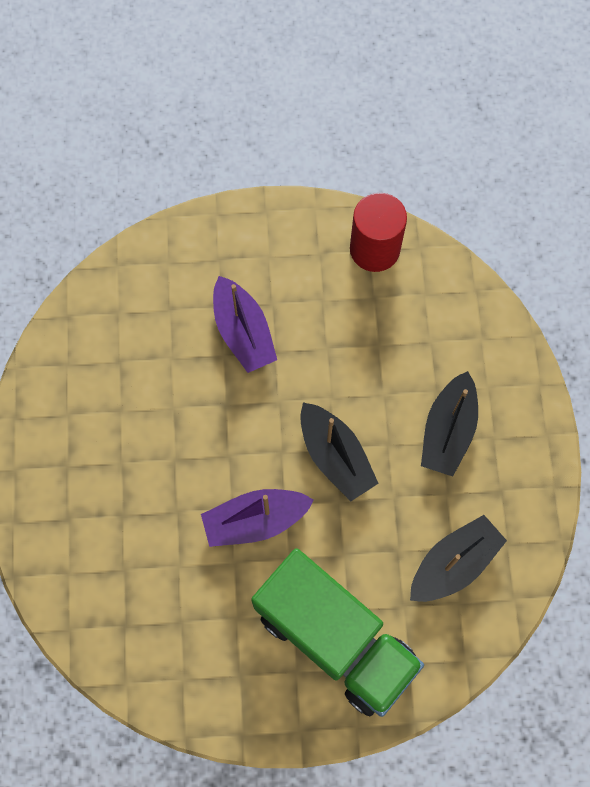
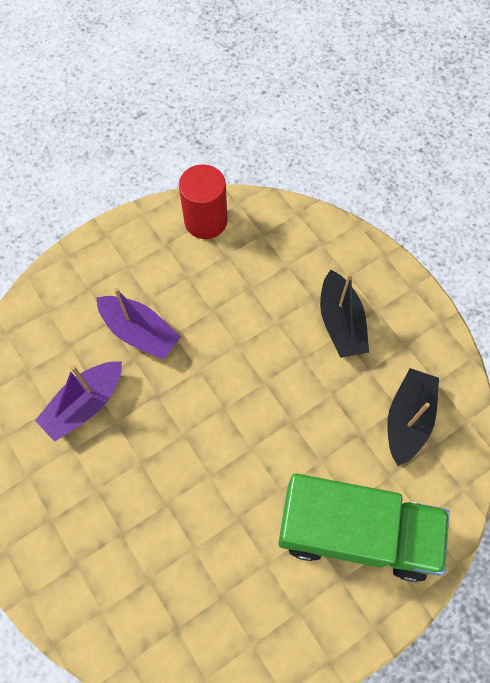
camera: 30 degrees left, 5 degrees down
purple boat [201,489,314,547] -> purple boat moved to [35,361,122,442]
black boat [300,402,379,501] -> none

